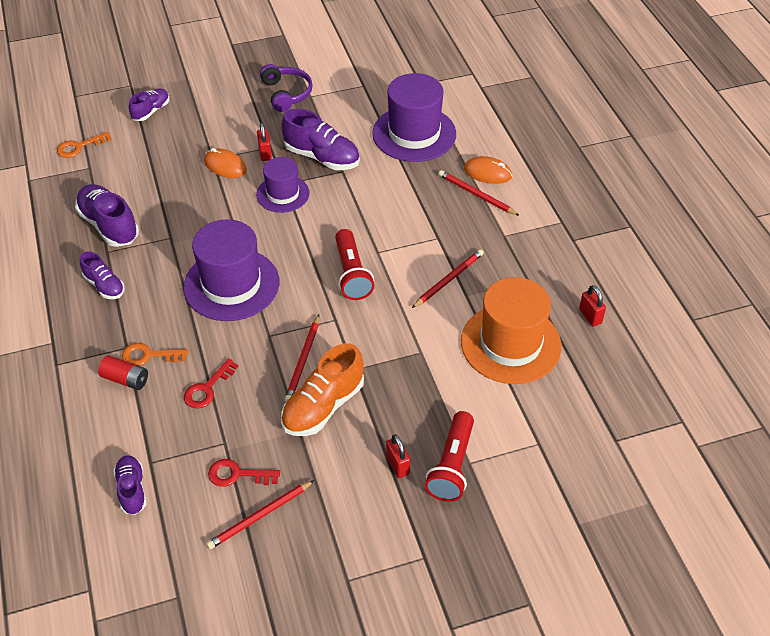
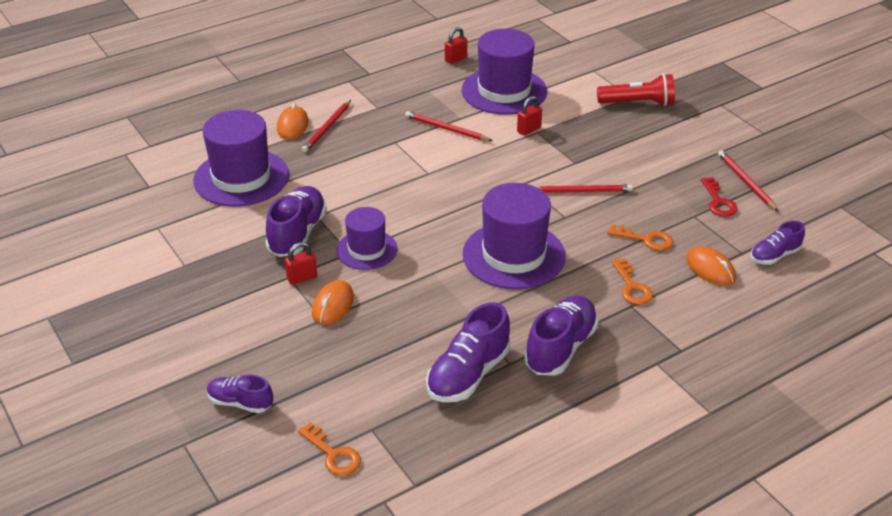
camera: 105 degrees left, 10 degrees down
purple shoe [80,251,125,299] -> purple shoe [524,296,598,376], size x1.66
red battery [98,355,148,390] -> none
red key [184,358,239,408] -> orange key [607,224,673,251]
red pencil [206,480,315,549] -> red pencil turned 150 degrees counterclockwise [718,150,778,211]
purple headphones [260,64,313,112] -> none
orange shoe [281,343,364,436] -> none
red flashlight [335,229,374,300] -> none
red padlock [386,434,410,478] -> red padlock moved to [517,96,542,136]
orange hat [461,277,561,384] -> purple hat [462,29,547,115]
none -> orange mouse [686,246,736,286]

